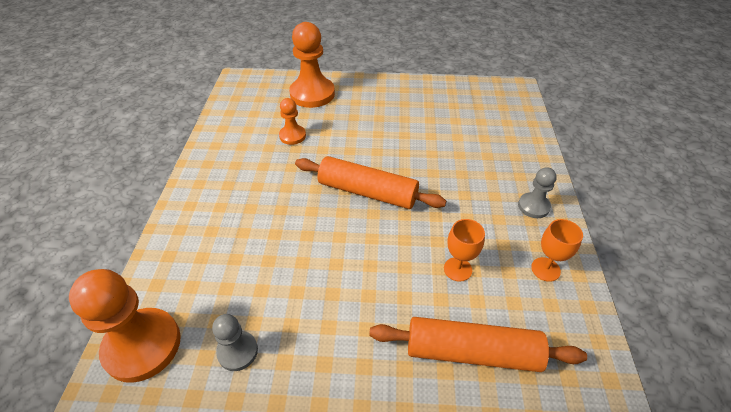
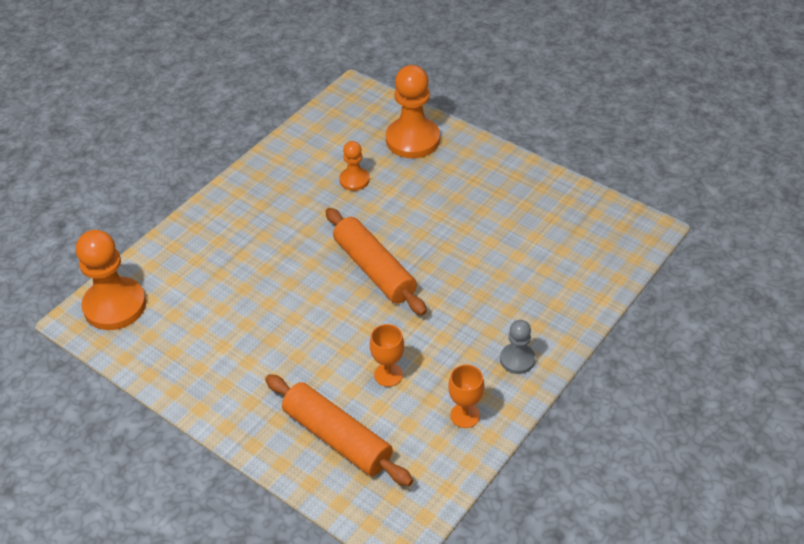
camera: 35 degrees right, 0 degrees up
grey pawn [212,314,258,371] -> none

